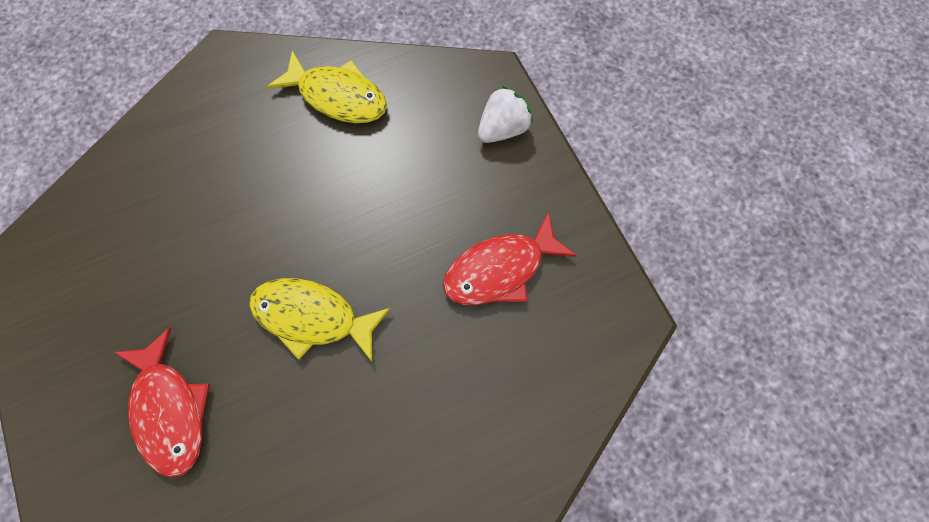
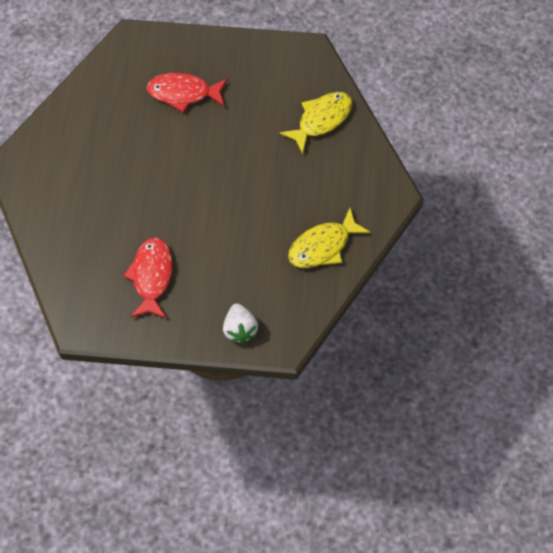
camera: 120 degrees right, 5 degrees down
yellow fish [249,278,391,362] -> yellow fish moved to [280,92,352,154]

